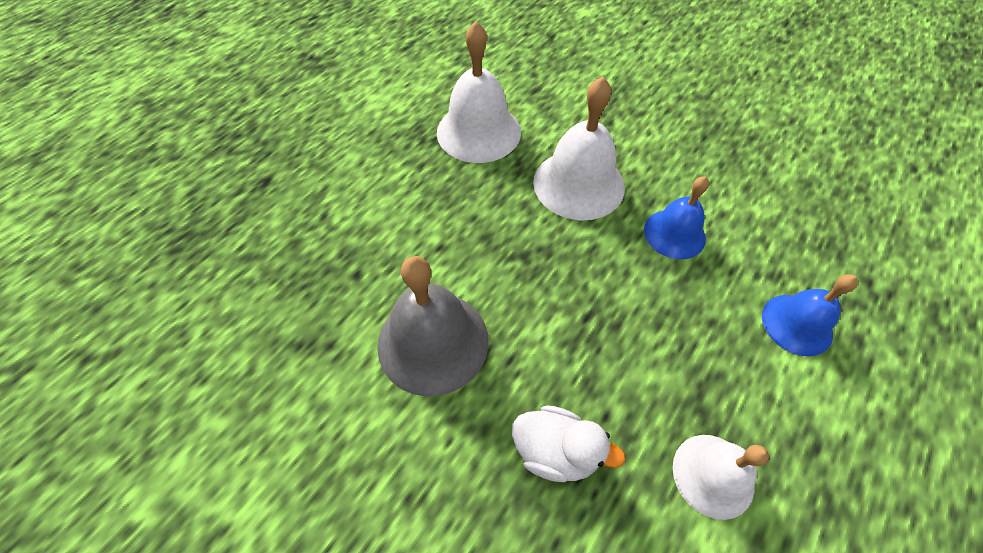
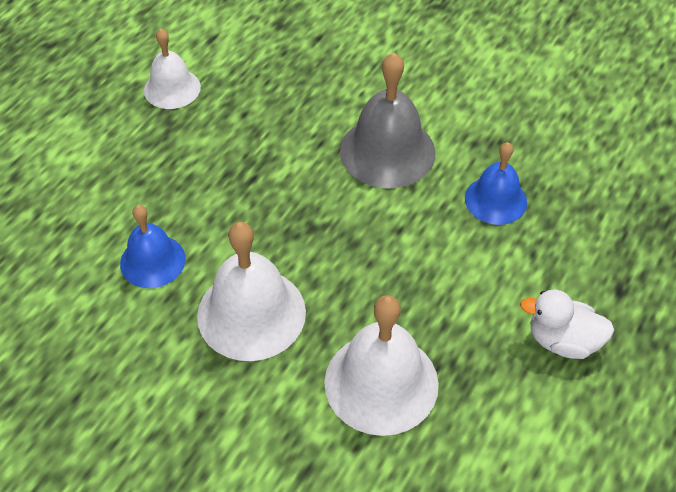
camera: 175 degrees right, 5 degrees down
white duck [512,405,626,482] -> white duck moved to [520,289,615,359]
blue bell [762,274,858,356] -> blue bell moved to [465,142,527,225]

